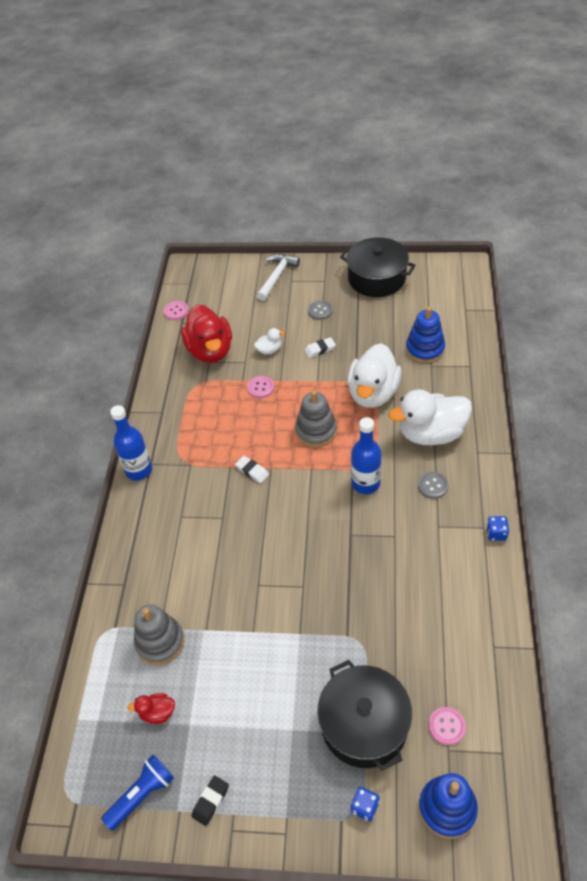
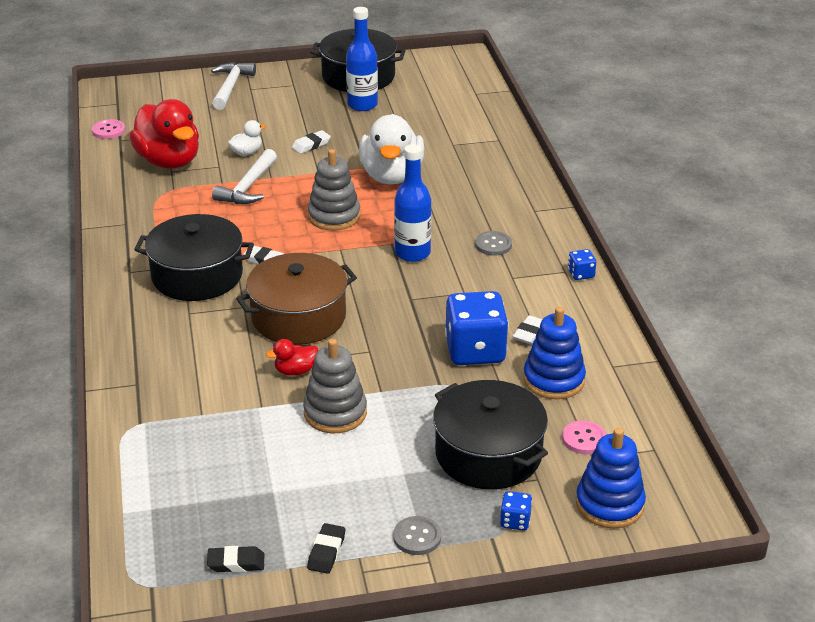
camera: 20 degrees left, 15 degrees down
blue flashlight [101,755,174,831] -> black eraser [207,546,264,572]
blue bottle [110,405,152,480] -> blue bottle moved to [346,7,378,111]
red duck [128,693,175,724] -> red duck moved to [266,339,318,376]
grey stacking toy [134,605,184,665] -> grey stacking toy moved to [303,339,367,433]
pink button [247,376,274,398] -> white hammer [212,149,277,204]
grey button [308,300,333,320] -> grey button moved to [393,516,441,555]
white duck [389,389,472,445] -> none
blue stacking toy [406,307,445,363] -> blue stacking toy moved to [523,307,586,399]
none -> black pot [134,214,254,301]
none -> brown pot [236,253,357,345]
none -> blue dice [445,291,509,365]
none -> white eraser [513,315,542,345]

